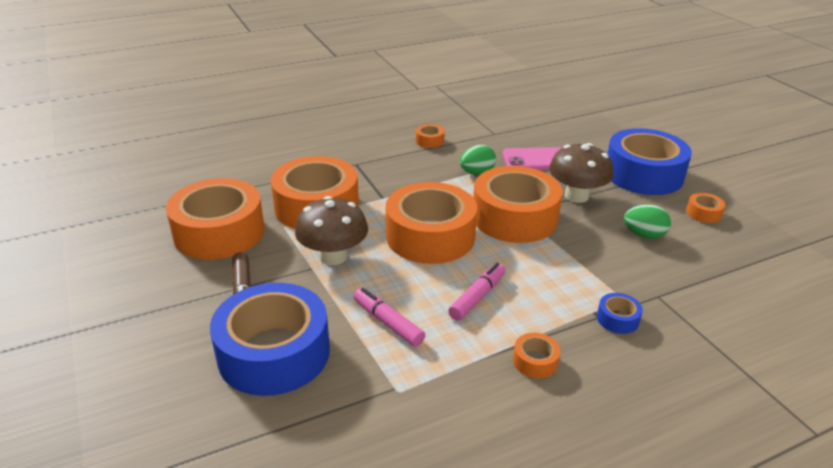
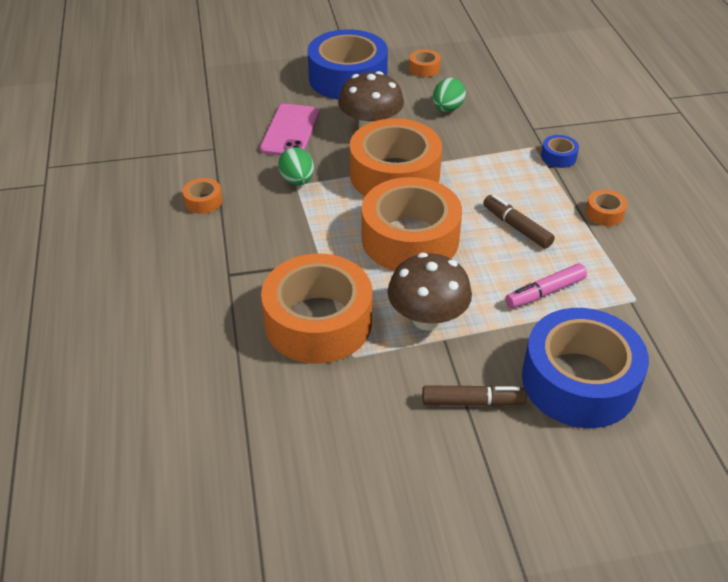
camera: 75 degrees left, 10 degrees up
orange tape [166,178,265,260] -> none
pink marker [448,262,506,321] -> brown marker [483,194,555,248]

